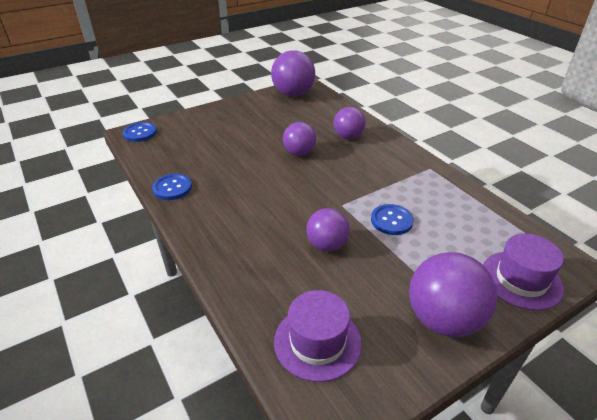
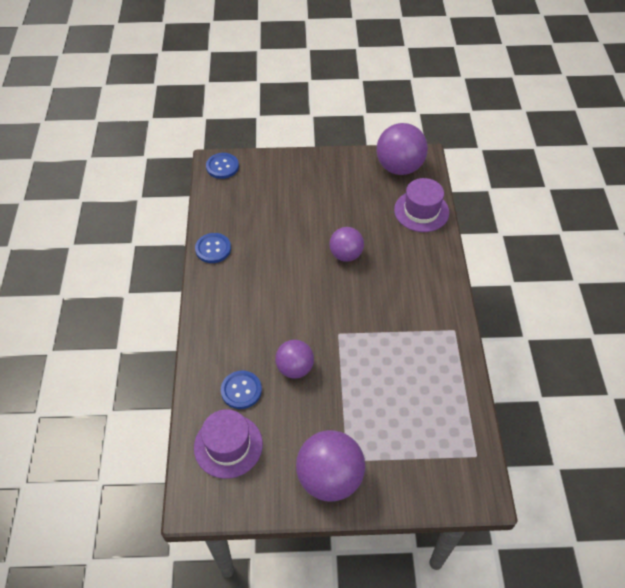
camera: 30 degrees right, 15 degrees up
purple ball [334,107,366,139] -> none
blue button [371,204,414,235] -> blue button moved to [221,371,262,409]
purple hat [483,233,564,310] -> purple hat moved to [394,178,449,232]

